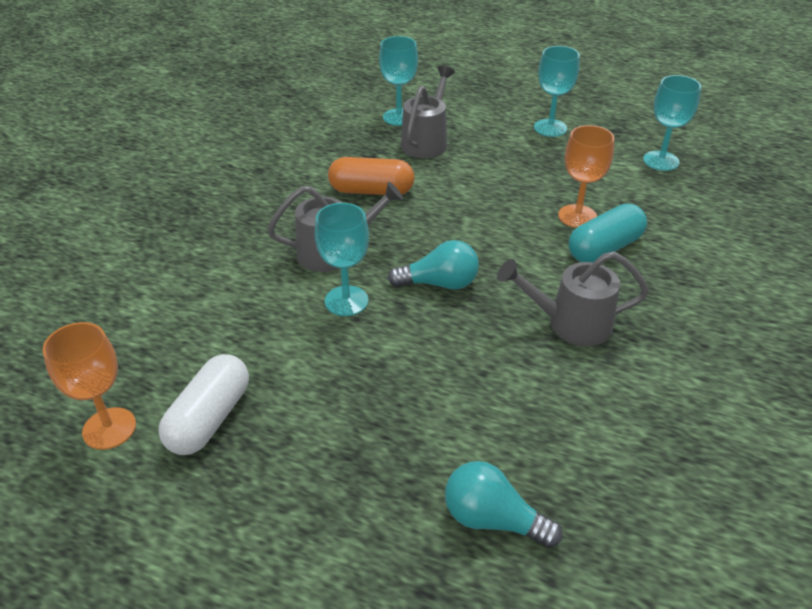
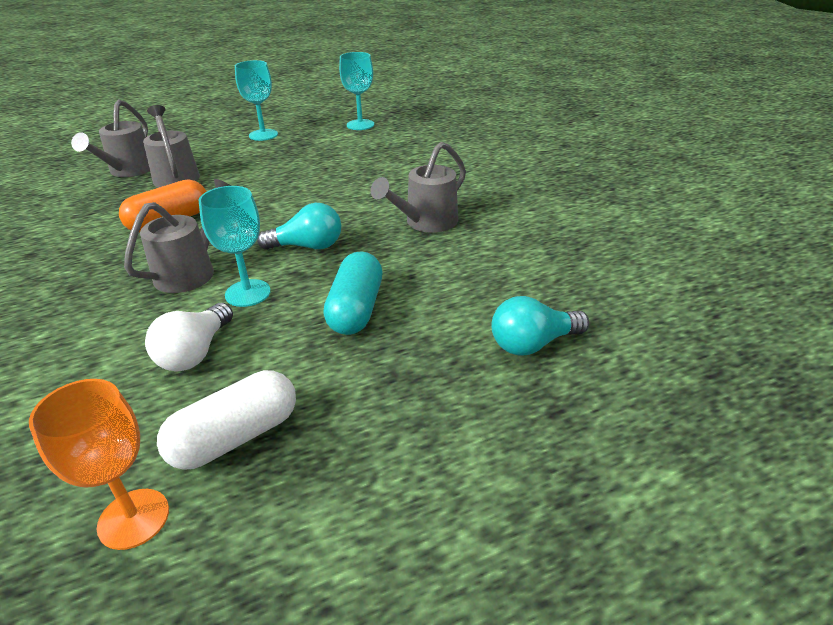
camera: 45 degrees left, 5 degrees down
white capsule [158,354,249,455] -> white capsule turned 75 degrees clockwise [157,370,296,470]
turquoise goblet [379,36,418,126] -> grey watering can [71,100,150,177]
turquoise light bulb [388,240,479,289] -> turquoise light bulb turned 45 degrees clockwise [257,203,341,250]
orange goblet [558,125,614,228] -> none
turquoise capsule [569,204,647,262] -> turquoise capsule moved to [323,251,382,335]
none -> white light bulb [145,303,233,371]

